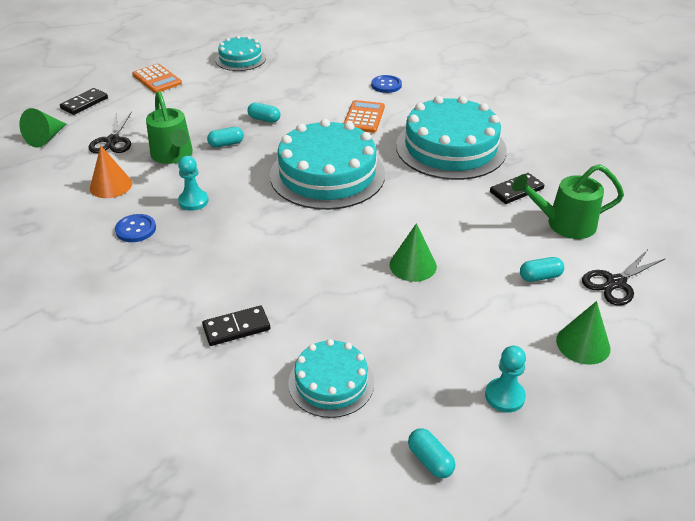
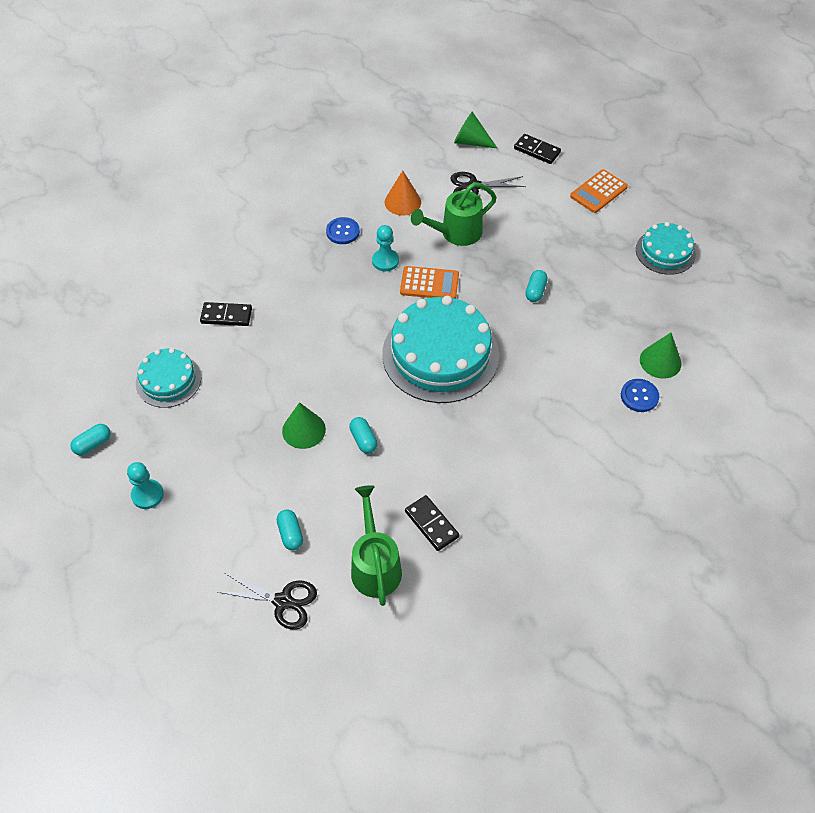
camera: 85 degrees right, 15 degrees up
black domino [202,306,270,346] -> black domino turned 60 degrees counterclockwise [200,302,252,326]
turquoise capsule [207,127,244,147] -> turquoise capsule moved to [349,417,377,454]
orange calculator [344,100,385,133] -> orange calculator moved to [400,266,459,299]
turquoise cake [396,96,507,180] -> none
green cone [556,301,610,365] -> green cone moved to [640,333,682,379]
black scissors [582,250,665,306] -> black scissors turned 150 degrees clockwise [218,573,317,630]

